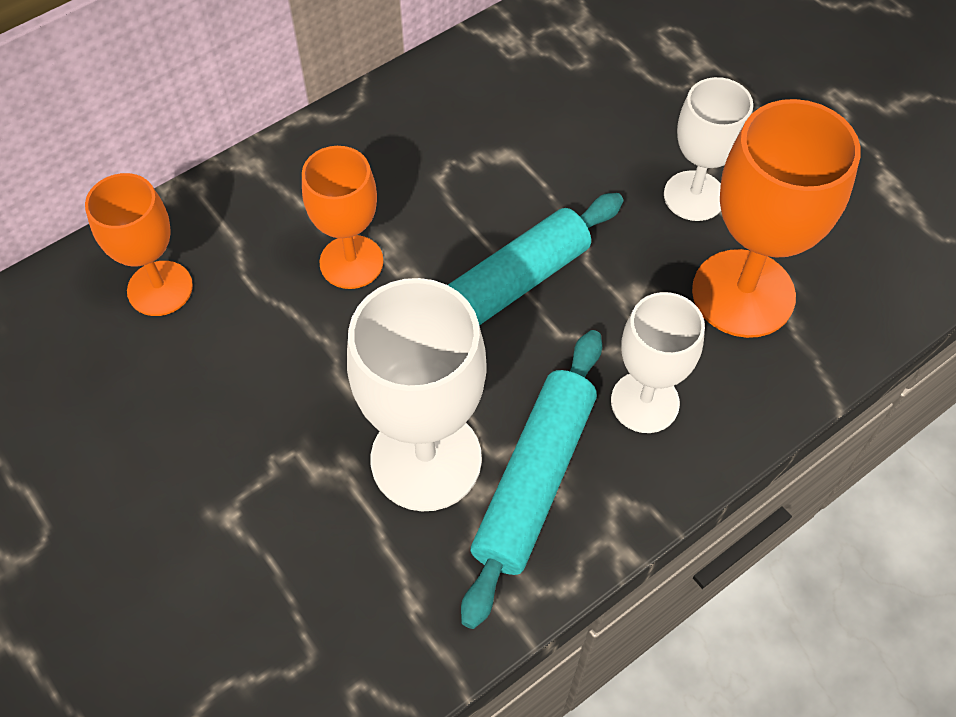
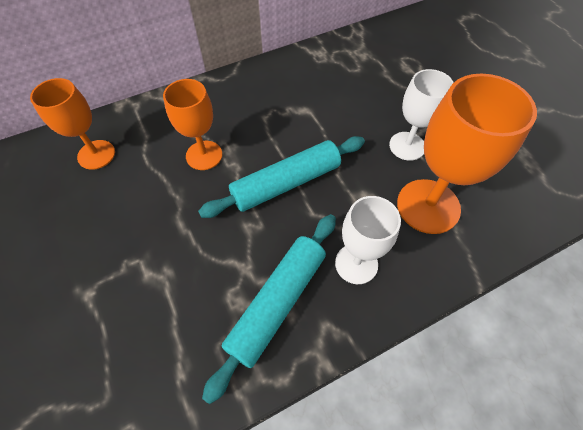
camera: 10 degrees right, 0 degrees up
white goblet [347,278,487,511] -> none

